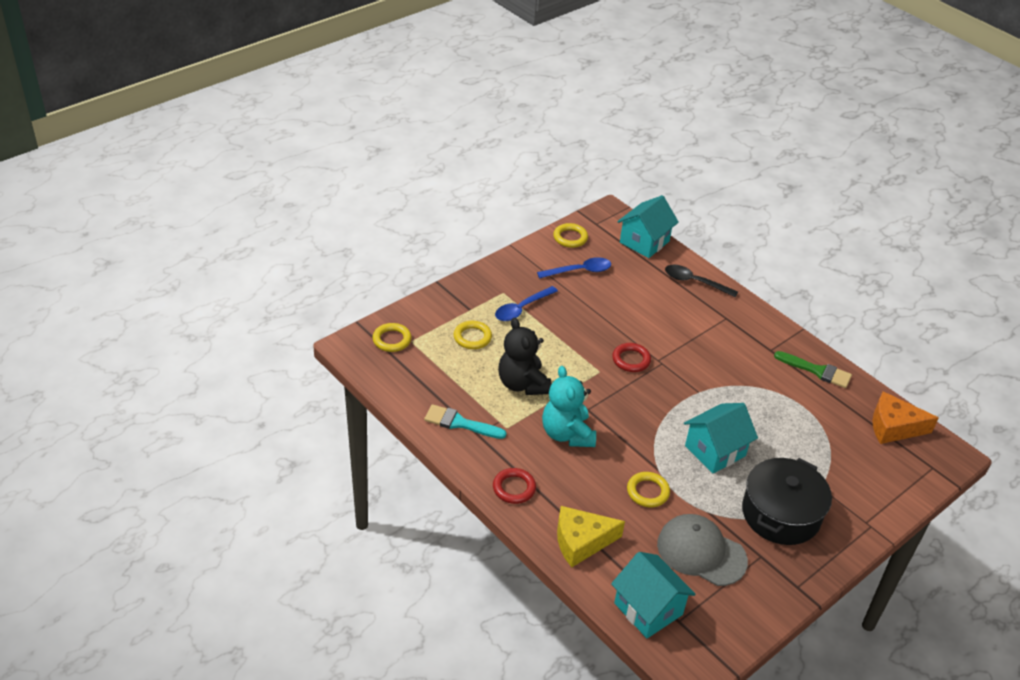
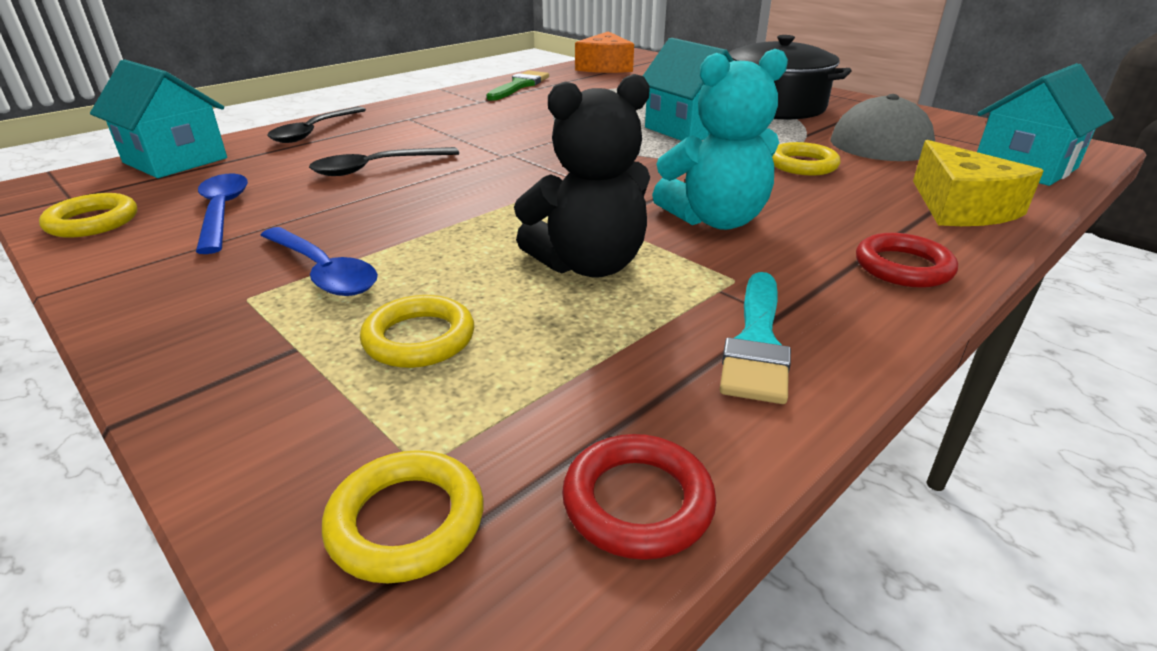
camera: 90 degrees left, 10 degrees down
red ring [612,343,651,372] -> red ring moved to [562,434,716,560]
none -> black spoon [309,147,459,176]

